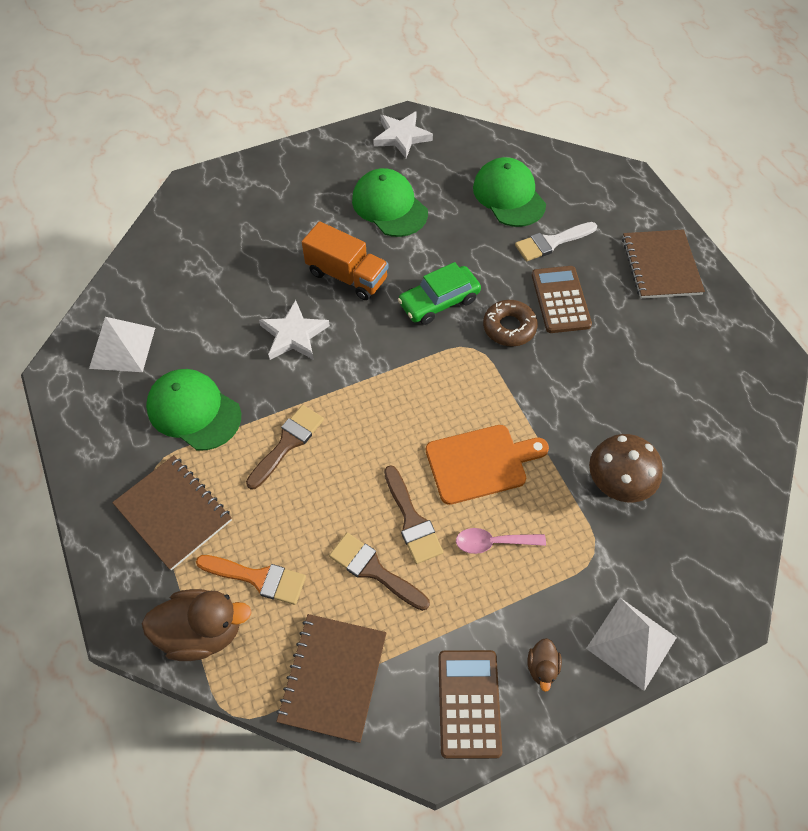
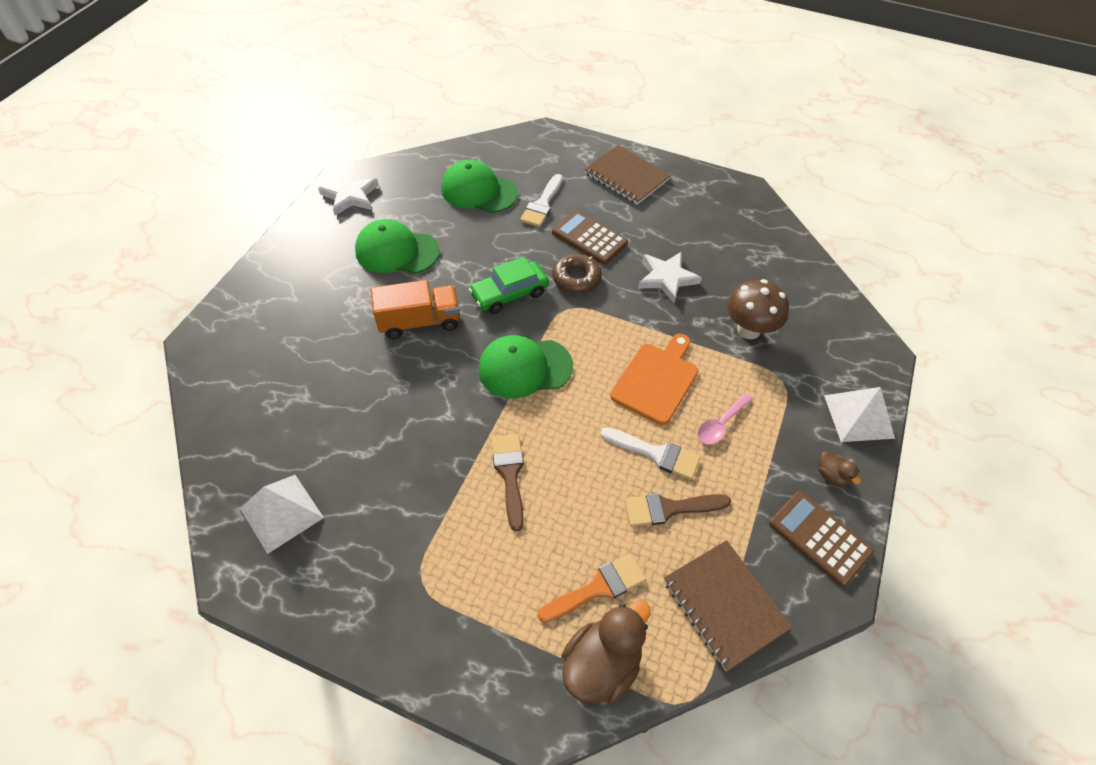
camera: 45 degrees left, 5 degrees down
brown notebook [112,455,232,570] -> none
green cap [146,369,241,450] -> green cap moved to [478,335,573,398]
white star [259,300,330,360] -> white star moved to [638,252,702,303]
brown brush [384,465,443,564] -> white brush [600,427,700,480]
green car [398,262,481,325] -> green car turned 45 degrees clockwise [469,257,549,314]

